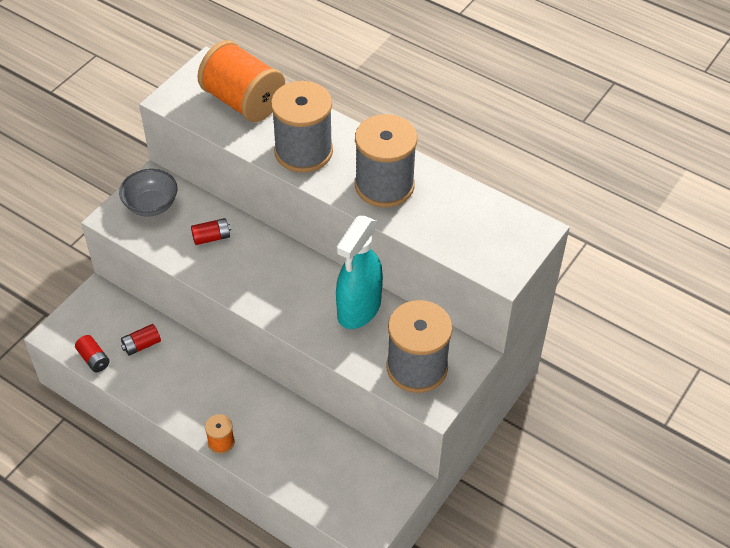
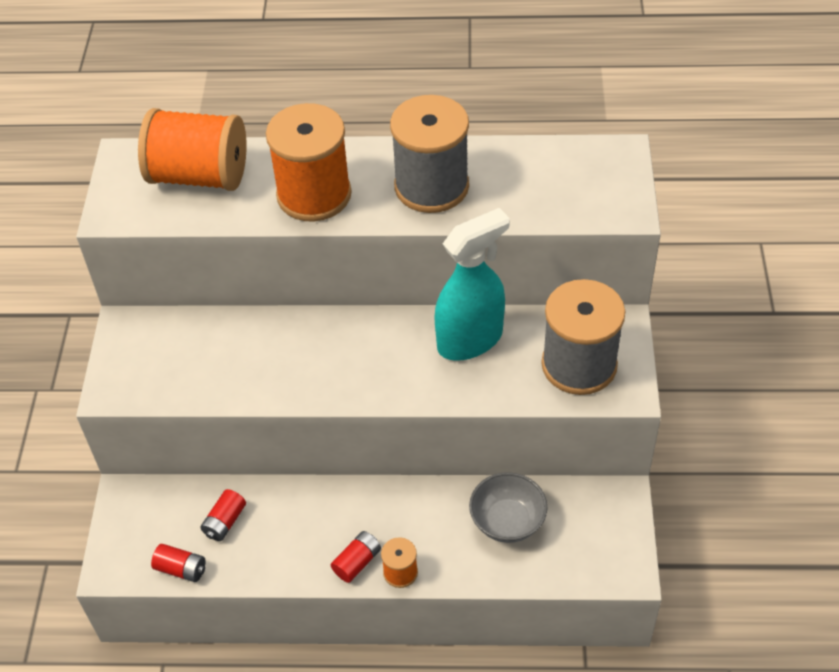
camera: 30 degrees left, 0 degrees up
grey bowl [119,169,178,217] -> grey bowl moved to [469,472,548,543]
red battery [191,218,231,245] -> red battery moved to [331,531,381,583]
grey spool [271,81,333,173] -> orange spool [266,103,352,222]
turquoise spray bottle [336,216,383,329] -> turquoise spray bottle turned 120 degrees counterclockwise [434,208,510,361]

